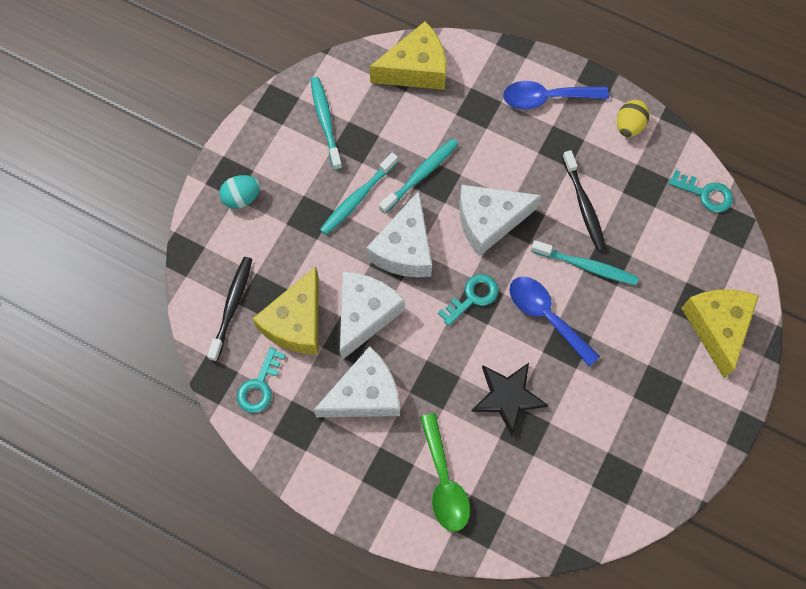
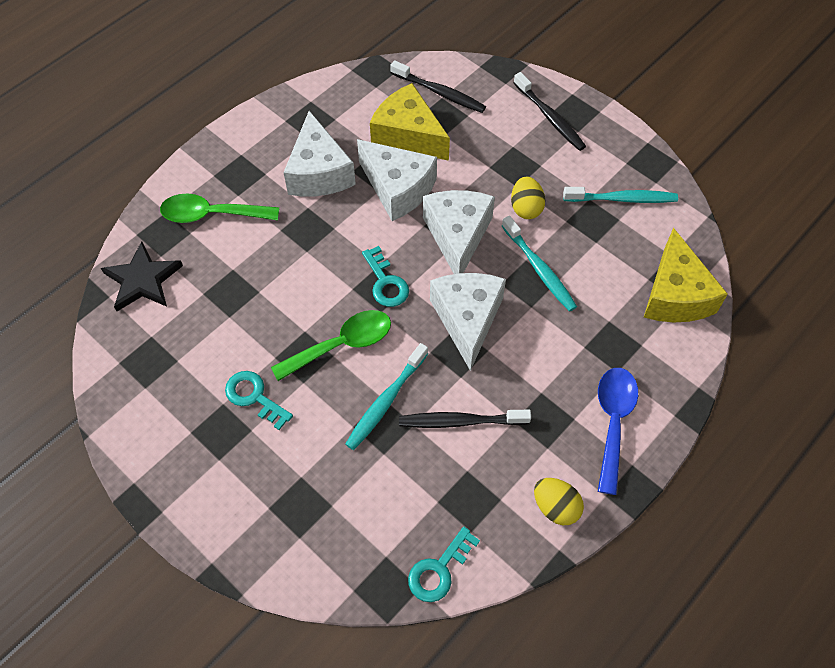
camera: 105 degrees right, 10 degrees down
turquoise egg [219,175,261,209] -> black toothbrush [514,72,586,151]
turquoise key [237,347,286,413] -> turquoise key moved to [225,371,293,430]
turquoise toothbrush [320,153,398,235] -> yellow egg [511,177,545,219]
white cheese [366,191,432,278] -> white cheese turned 60 degrees clockwise [423,190,495,274]
black star [471,363,548,436] -> black star moved to [101,241,183,311]
blue spoon [509,277,600,367] -> green spoon [271,310,391,381]
yellow cheese [681,289,759,378] -> none

